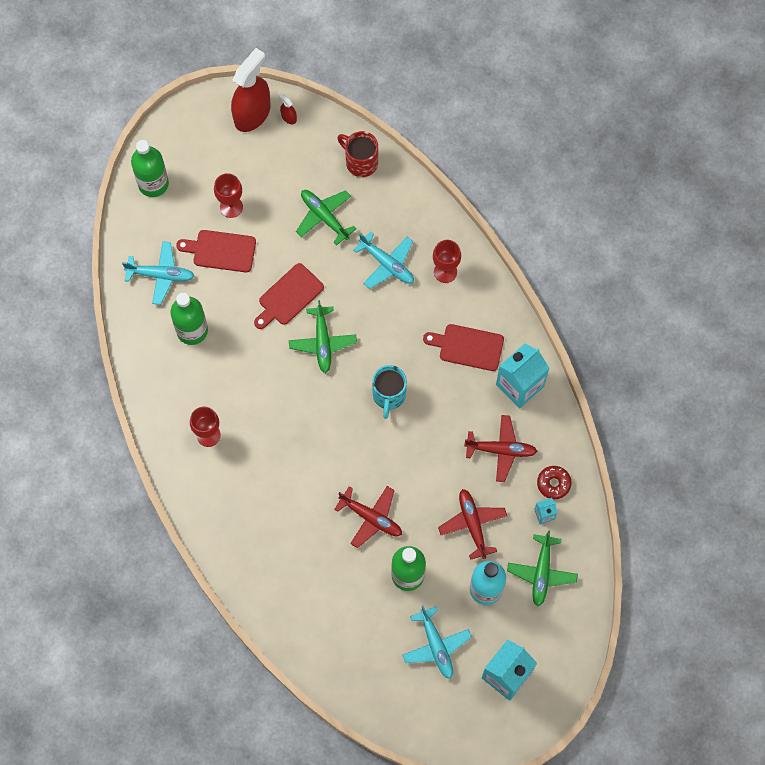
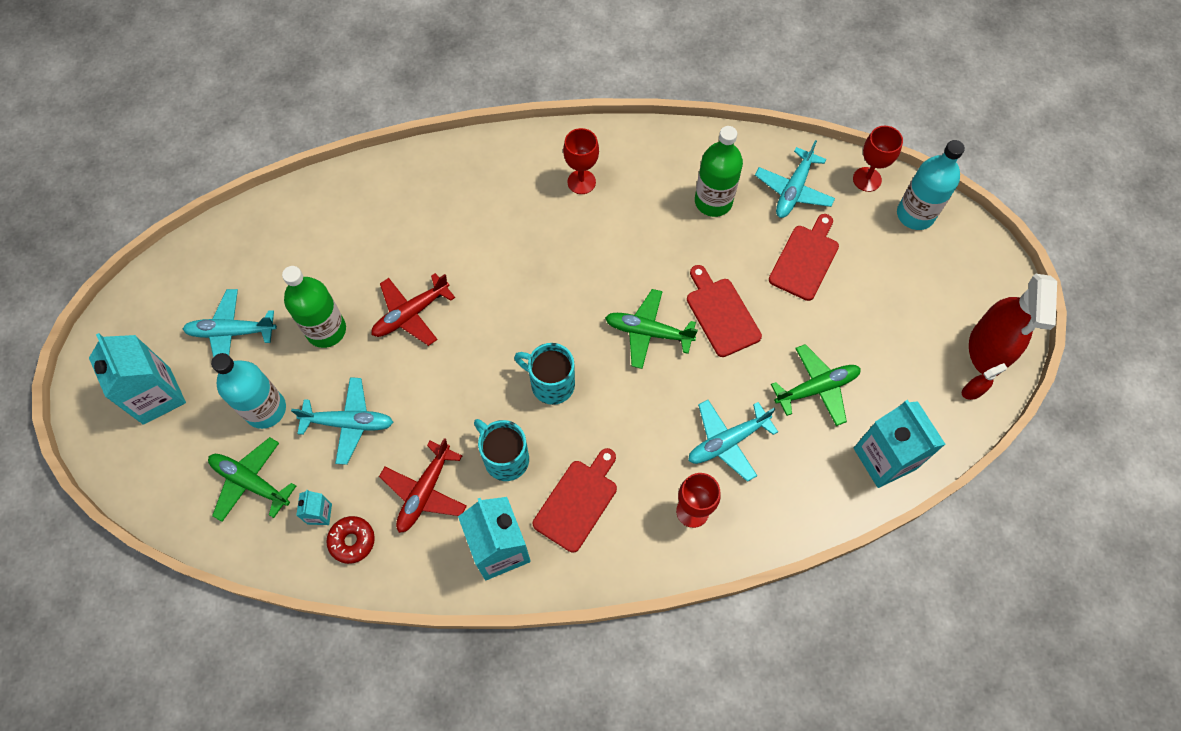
camera: 110 degrees right, 5 degrees down
green bottle [131,140,169,197] -> turquoise bottle [897,140,965,230]
red goblet [214,173,243,218] -> red goblet moved to [853,126,903,192]
red spray bottle [231,48,271,132] -> red spray bottle turned 45 degrees clockwise [969,274,1057,376]
red mug [337,131,378,177] -> turquoise carton [854,400,946,488]
red plane [438,489,507,560] -> turquoise plane [291,377,393,465]
none -> turquoise mug [474,419,529,481]

